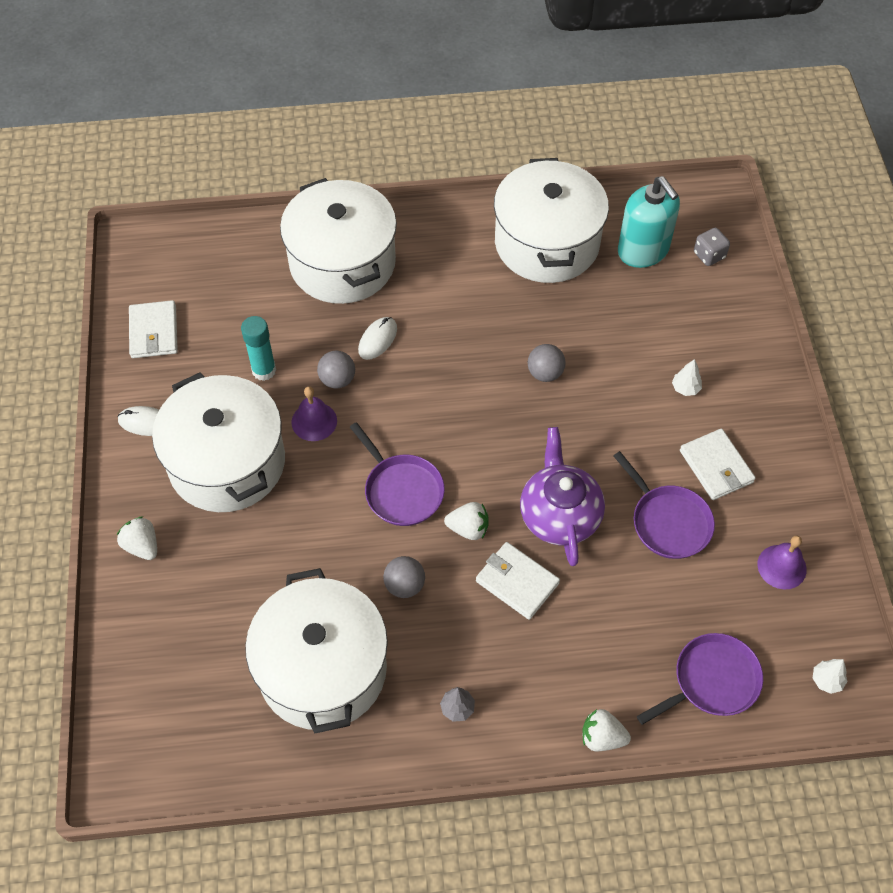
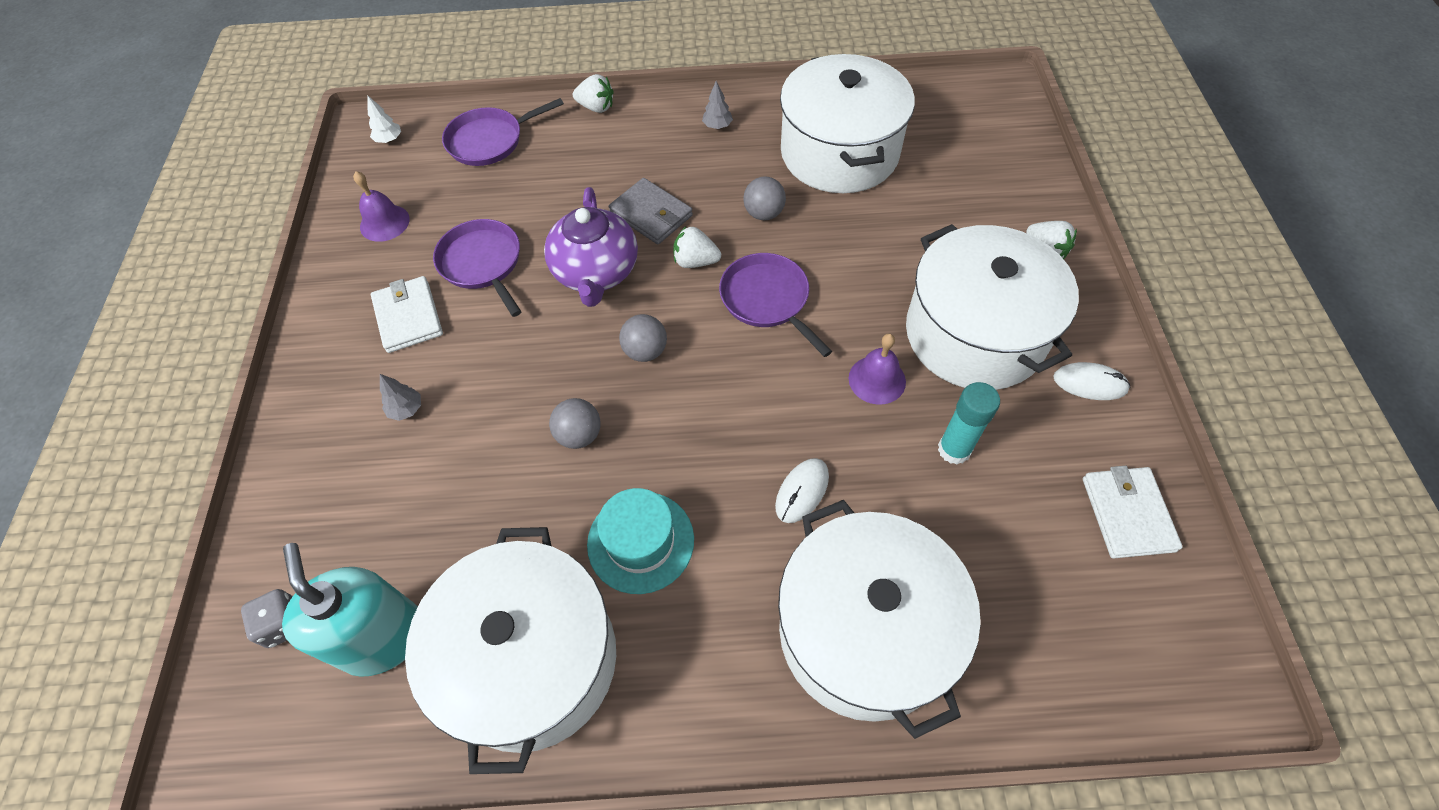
camera: 175 degrees left, 0 degrees up
grey ball [317,351,355,389] -> grey ball moved to [619,314,667,362]
white wallet [476,542,560,620] -> grey wallet [608,178,693,244]
white tree [672,359,702,396] -> grey tree [380,374,421,421]
none -> turquoise hat [587,488,694,594]

